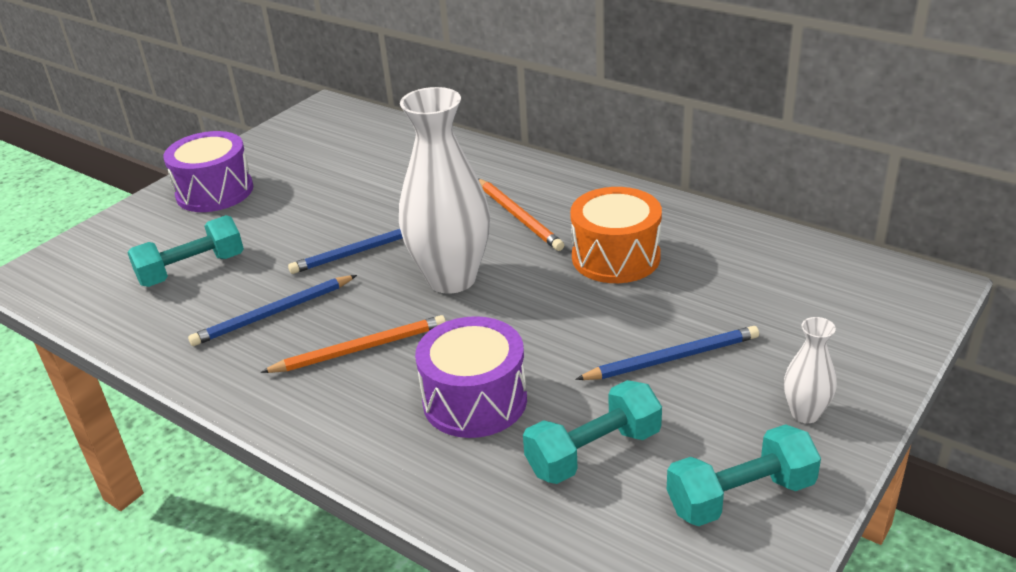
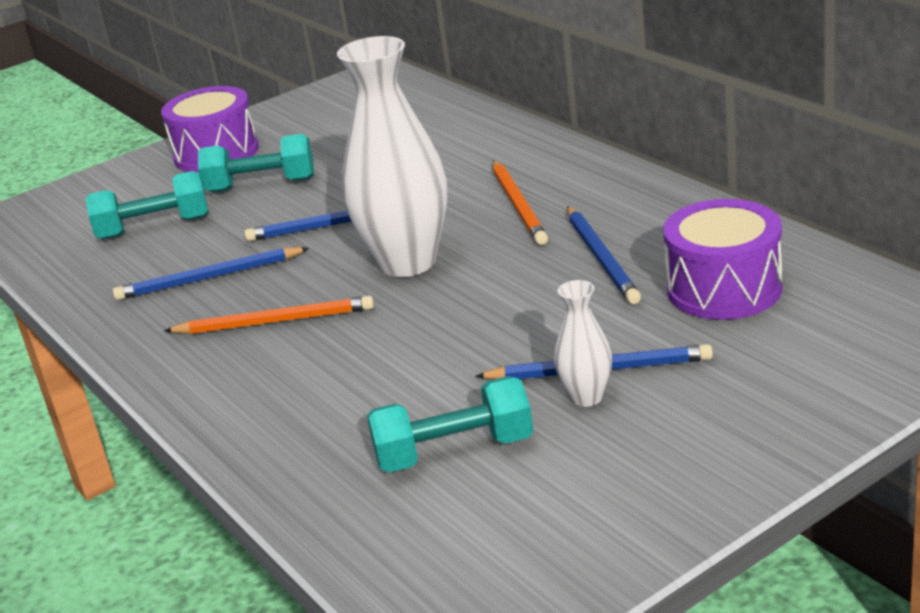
camera: 20 degrees right, 5 degrees down
purple drum [415,316,527,438] -> purple drum moved to [663,199,783,320]
orange drum [570,187,662,283] -> blue pencil [567,206,641,304]
turquoise dumbbell [667,424,821,526] -> turquoise dumbbell moved to [198,134,314,192]
white vase [784,317,837,423] -> white vase moved to [554,280,612,407]

